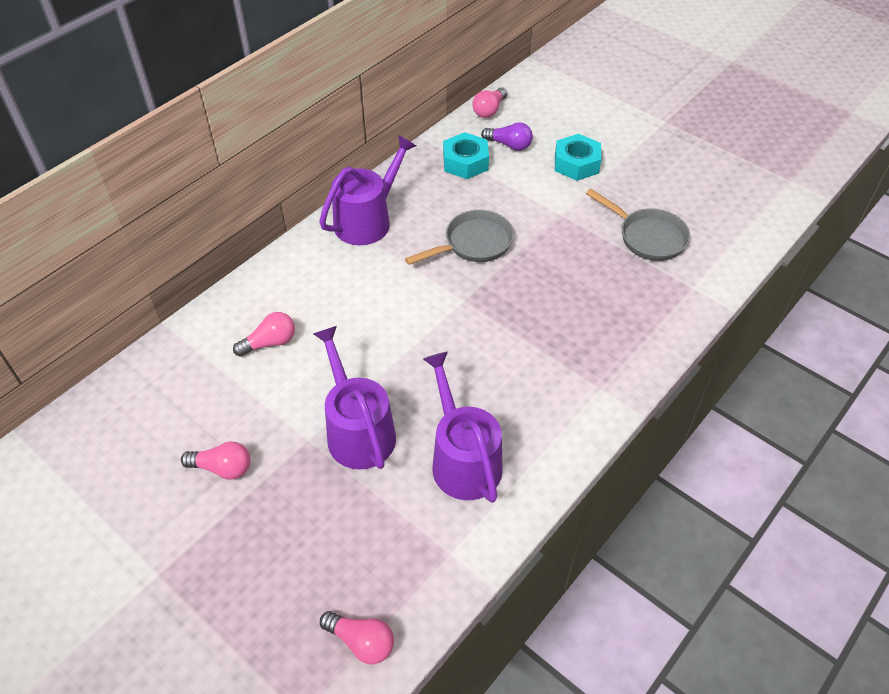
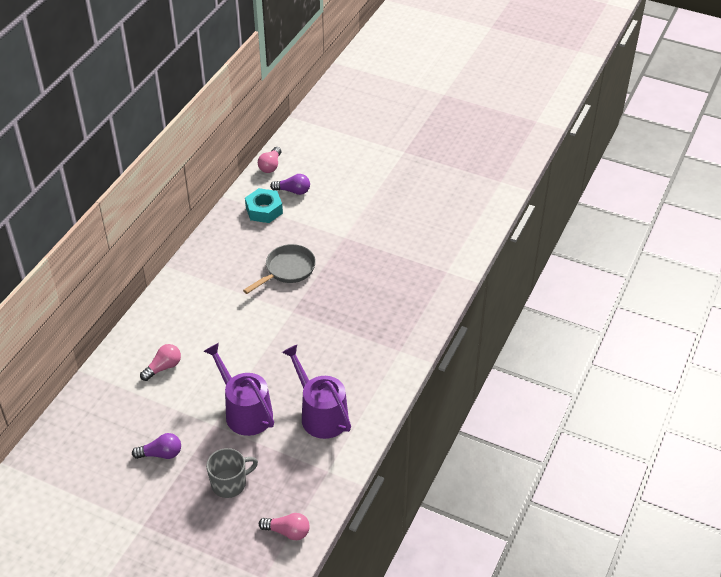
camera: 15 degrees left, 5 degrees down
pink light bulb [181,442,250,479] -> purple light bulb [132,433,181,459]
purple watering can [319,135,416,245] -> none
turquoise nut [555,134,602,181] -> none
grey pan [586,189,690,261] -> none
none -> grey mug [206,448,258,498]

